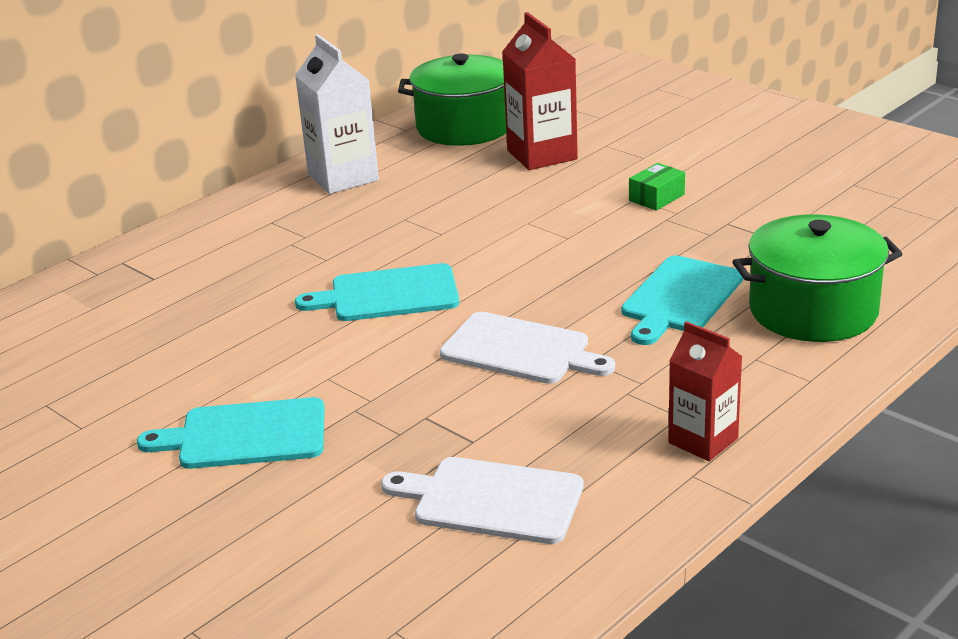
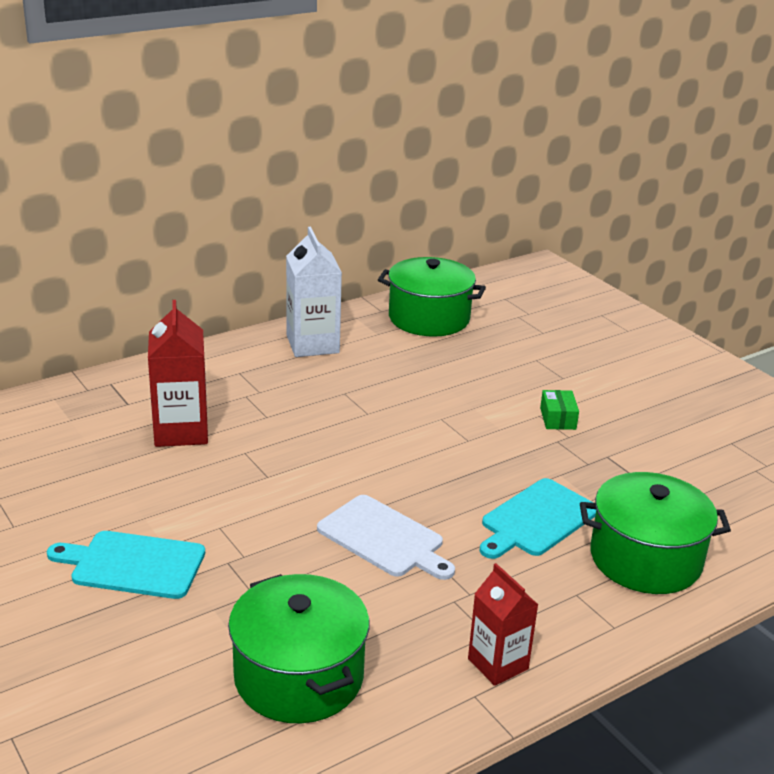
camera: 10 degrees right, 0 degrees up
turquoise cutting board [295,263,459,321] -> none
white cutting board [381,457,584,544] -> green pot [228,574,369,723]
red carton [502,12,578,170] -> red carton moved to [148,300,208,447]
green box [629,163,685,211] -> green box turned 60 degrees counterclockwise [540,390,579,430]

